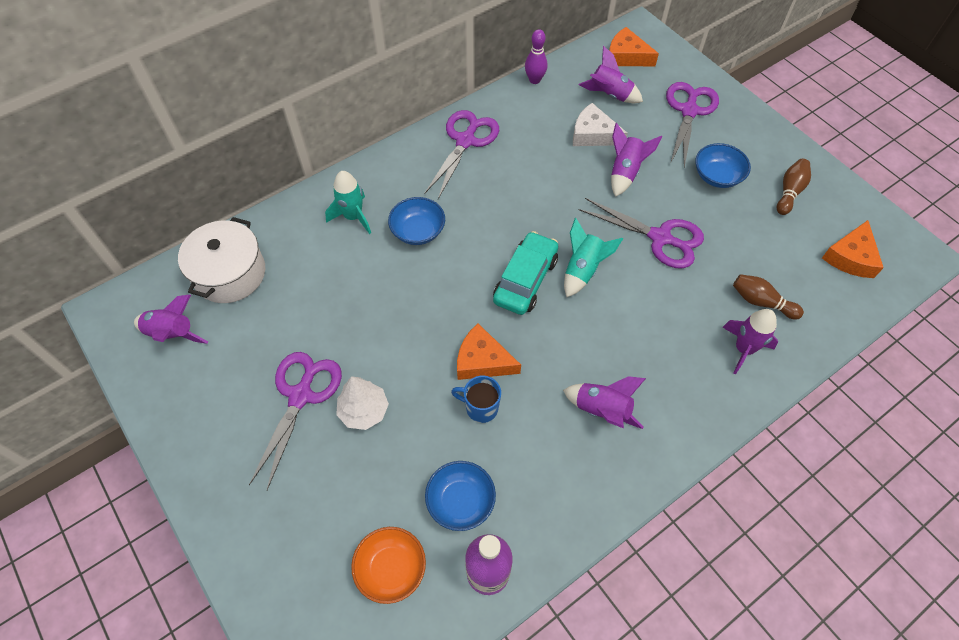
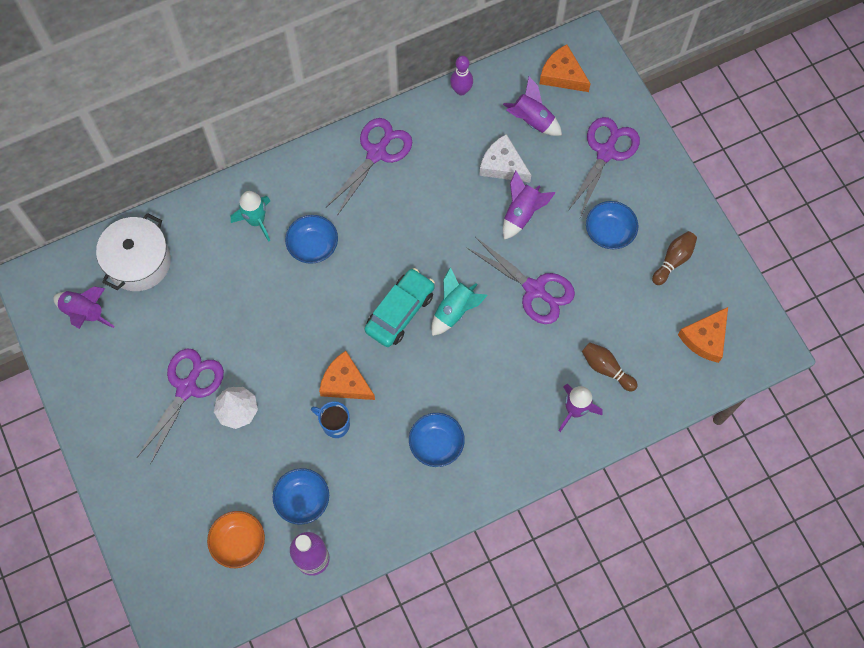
camera: 10 degrees right, 10 degrees up
purple rocket [563,376,646,429] -> blue bowl [409,413,465,467]

